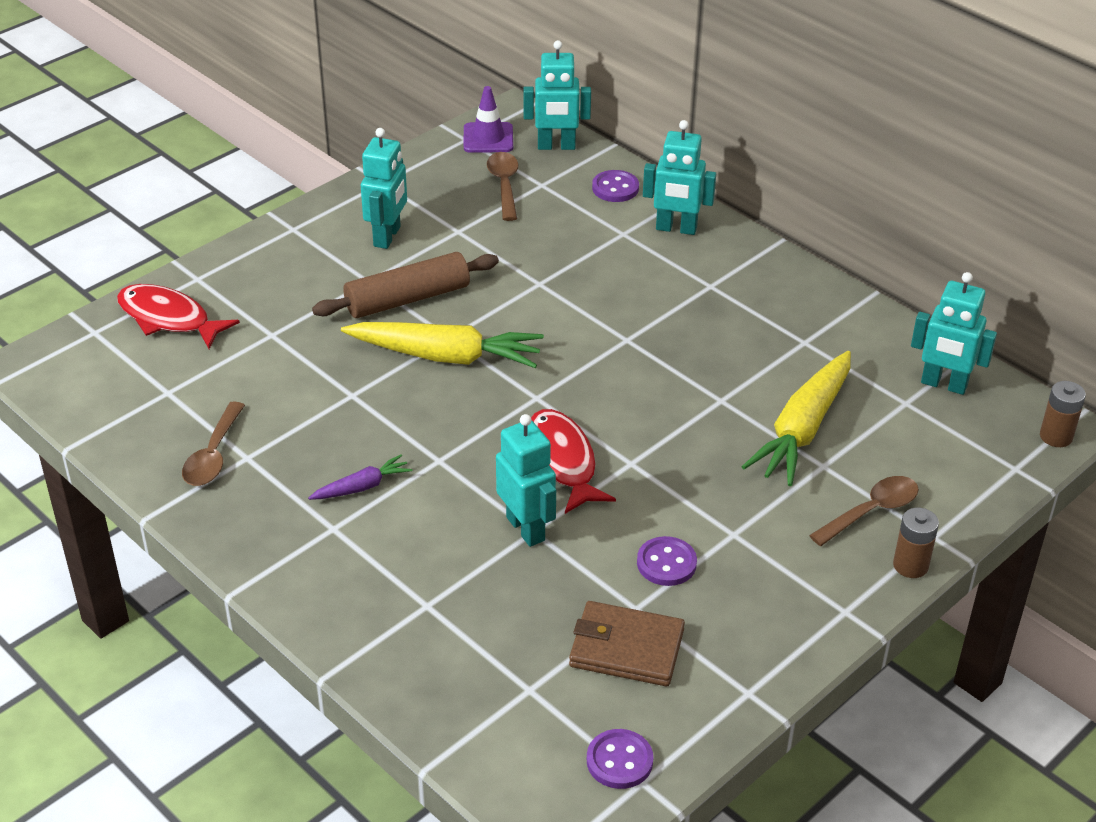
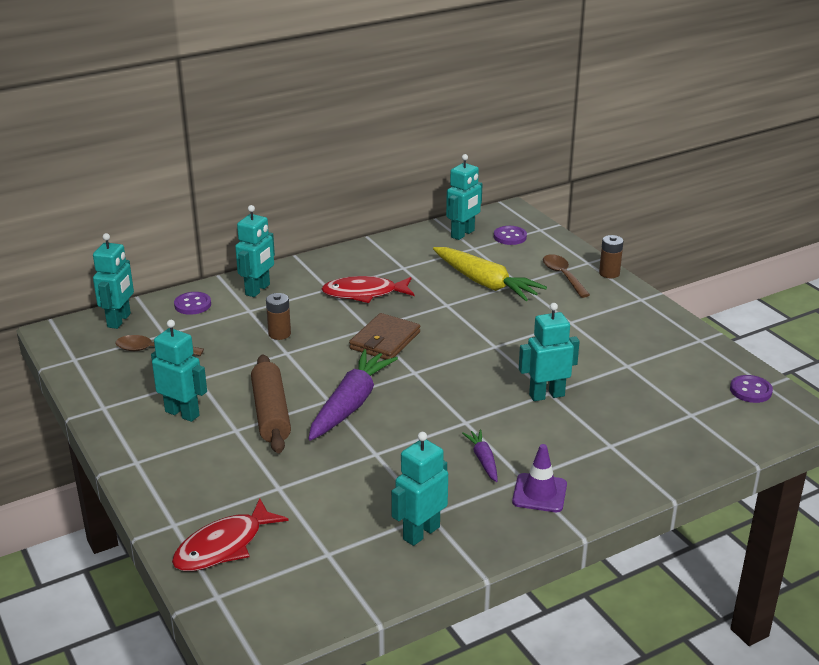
camera: 75 degrees left, 10 degrees down
brown spoon [182,401,245,486] -> turquoise robot [391,432,448,546]
yellow carrot [341,322,544,368] -> purple carrot [308,349,398,441]
purple traffic cone [464,86,513,153] -> purple traffic cone moved to [512,444,567,512]
red fish [531,409,616,514] -> red fish moved to [322,276,414,303]
brown wallet [569,601,685,686] -> brown wallet moved to [349,313,420,360]
purple button [637,536,697,586] -> purple button moved to [494,226,527,245]
brown battery [1040,381,1086,447] -> brown battery moved to [266,293,291,340]

